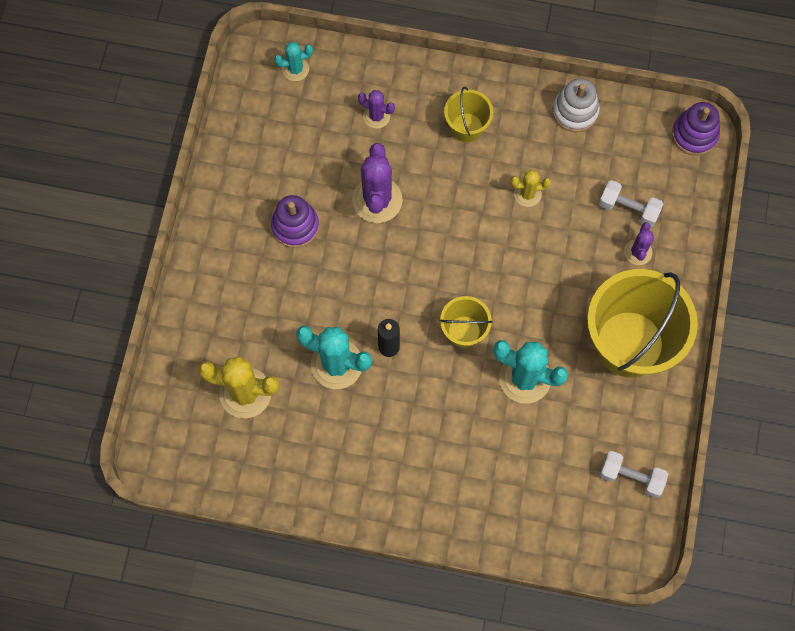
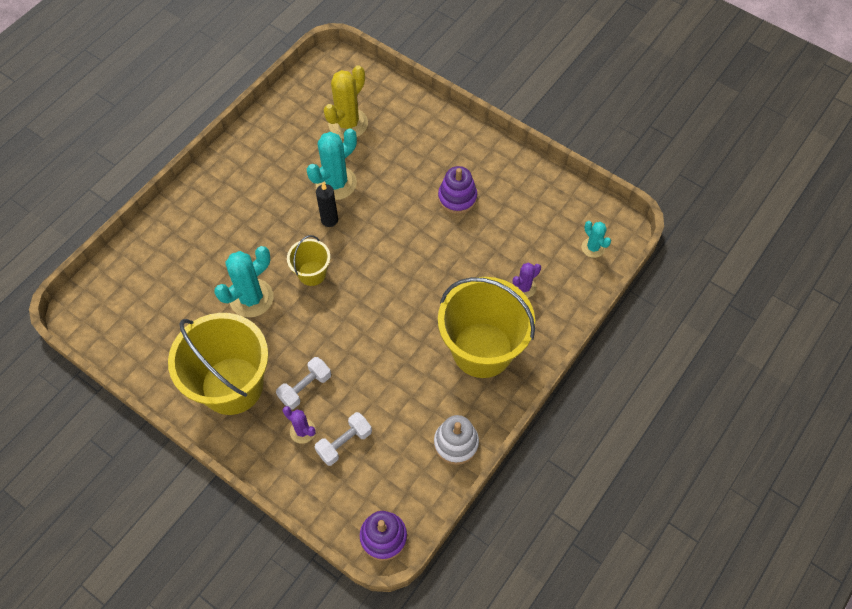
camera: 115 degrees right, 10 degrees down
turquoise cactus [274,42,313,81] -> turquoise cactus turned 45 degrees counterclockwise [582,221,611,258]
purple cactus [352,143,403,223] -> none
yellow bucket [444,87,493,142] -> yellow bucket [438,277,535,378], size x2.07
yellow cactus [510,169,551,207] -> none
white dumbbell [600,451,668,498] -> white dumbbell moved to [276,357,331,410]

